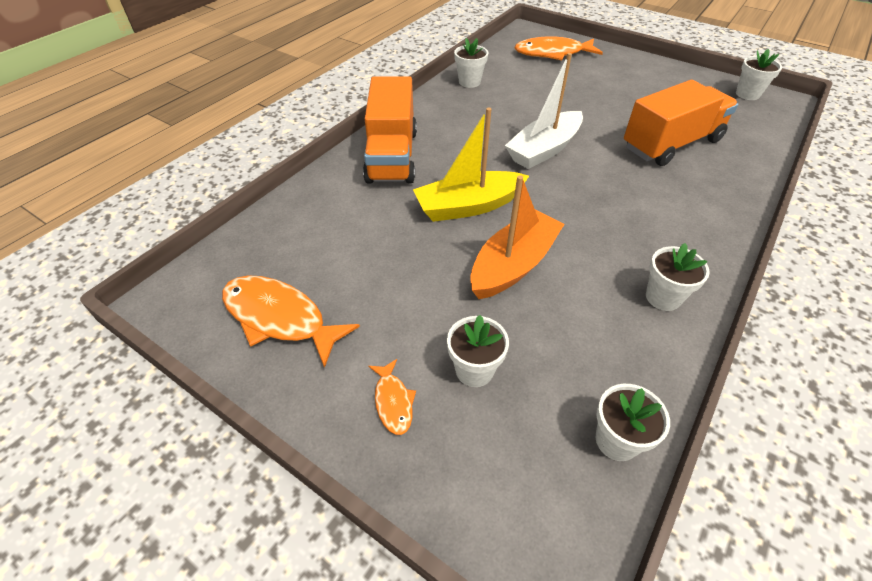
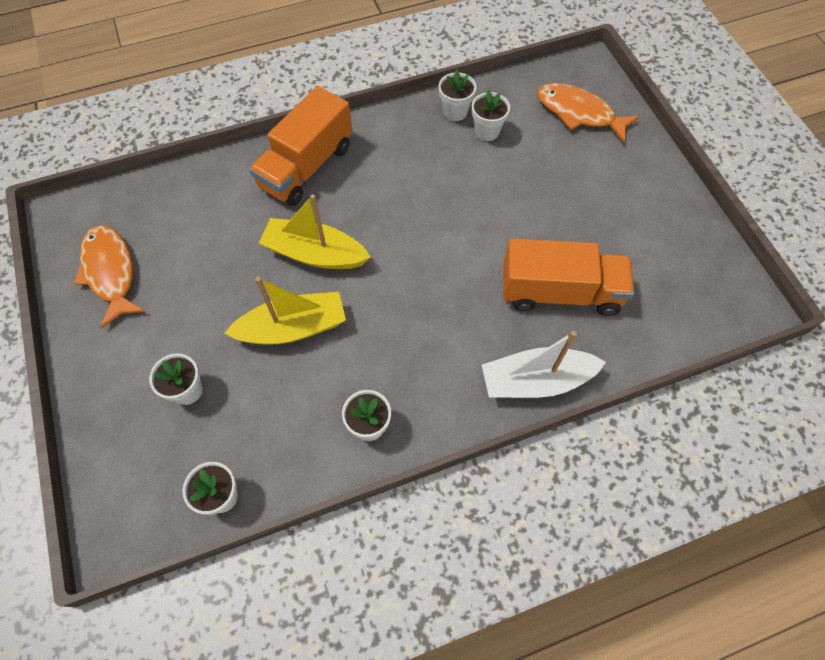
camera: 35 degrees right, 15 degrees up
orange fish [368,359,416,435] -> none
orange boat [470,175,564,299] -> yellow boat [224,277,346,344]
white boat [505,53,583,169] -> white boat moved to [482,331,606,398]
white flower pot [736,49,782,100] -> white flower pot moved to [472,90,510,141]

